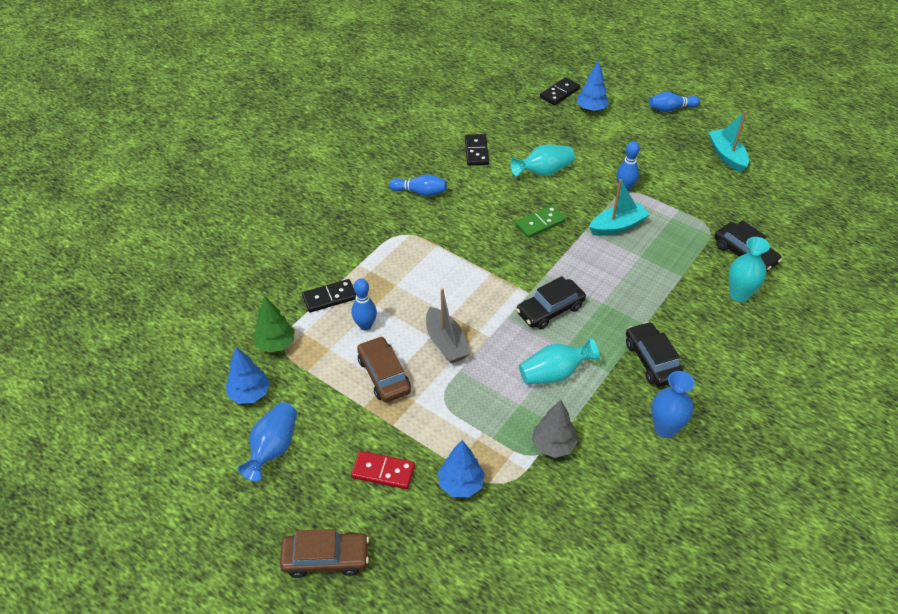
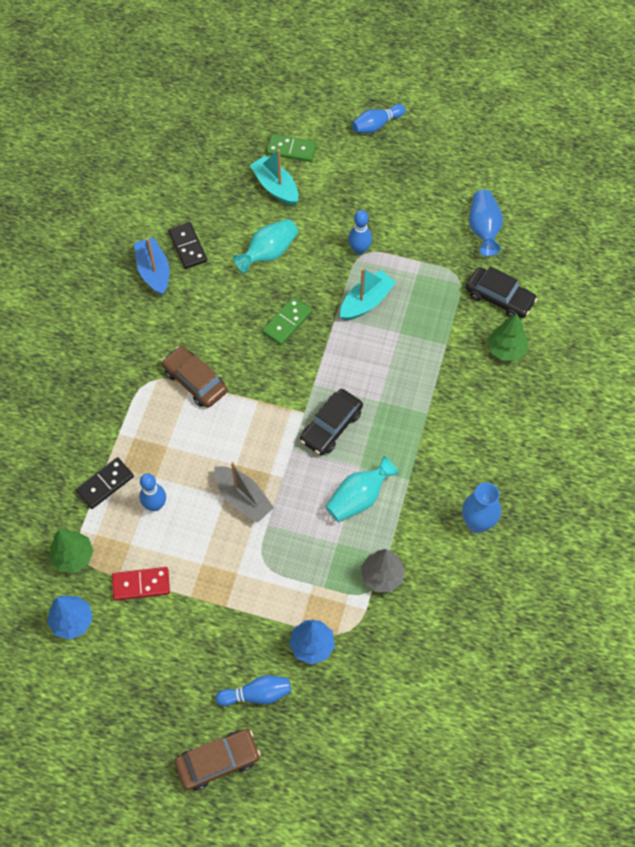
camera: 20 degrees left, 15 degrees up
blue vase [238,402,297,482] -> blue vase moved to [469,190,503,256]
red domino [351,451,415,489] -> red domino moved to [112,567,170,601]
brown car [357,336,411,402] -> brown car moved to [162,346,228,408]
blue bowling pin [389,174,447,196] -> blue bowling pin moved to [215,675,291,706]
black domino [540,77,580,105] -> none
blue tree [577,60,609,112] -> green domino [267,134,317,162]
black car [626,322,683,387] -> none
turquoise boat [708,111,749,172] -> turquoise boat moved to [250,149,299,206]
turquoise vase [729,237,770,302] -> green tree [488,313,528,361]
none -> blue boat [134,237,169,296]

